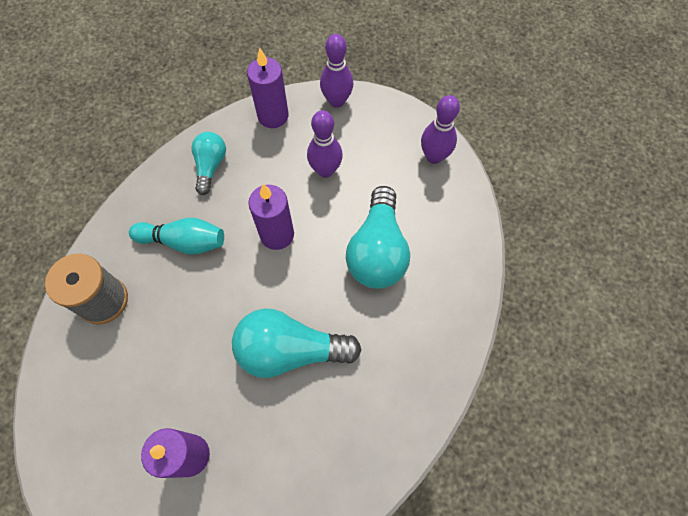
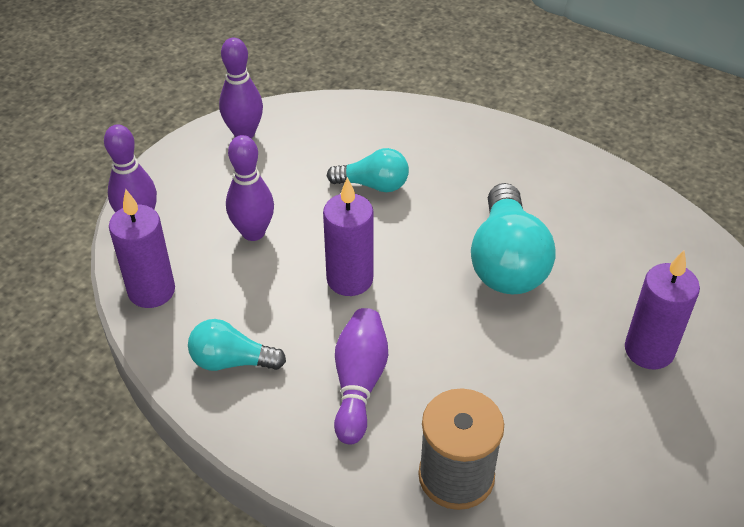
camera: 90 degrees left, 20 degrees down
turquoise bowling pin [129,218,224,255] -> purple bowling pin [334,308,388,444]
turquoise light bulb [346,186,410,289] -> turquoise light bulb [327,148,409,192], size x0.58

